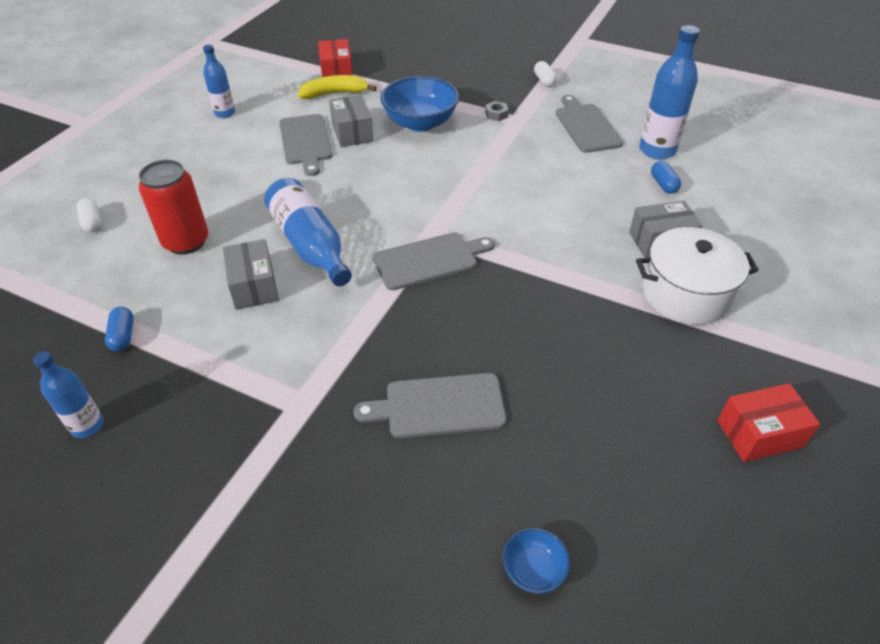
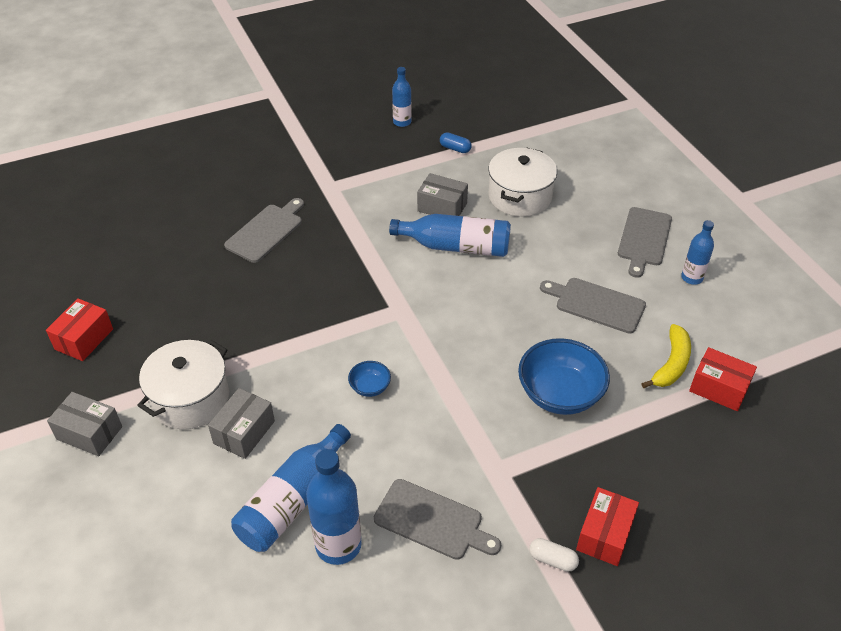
camera: 130 degrees right, 0 degrees up
white capsule [76,198,102,232] -> none
red can [139,160,208,255] -> white pot [488,147,557,217]
grey box [329,95,374,147] -> grey box moved to [47,392,122,456]
grey cutting board [373,232,495,290] -> grey cutting board moved to [618,207,672,278]
grey nut [485,101,509,121] -> none
blue bowl [502,528,570,594] -> blue bowl moved to [348,361,391,397]
blue capsule [651,161,681,194] -> blue bottle [231,424,351,552]
none -> red box [576,487,639,566]

